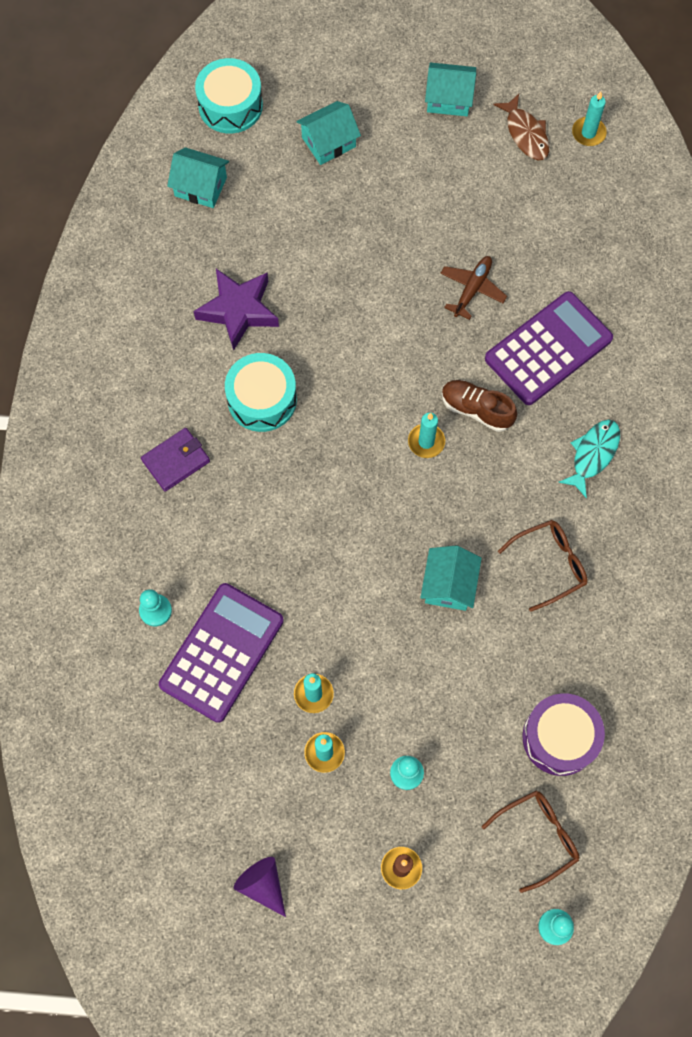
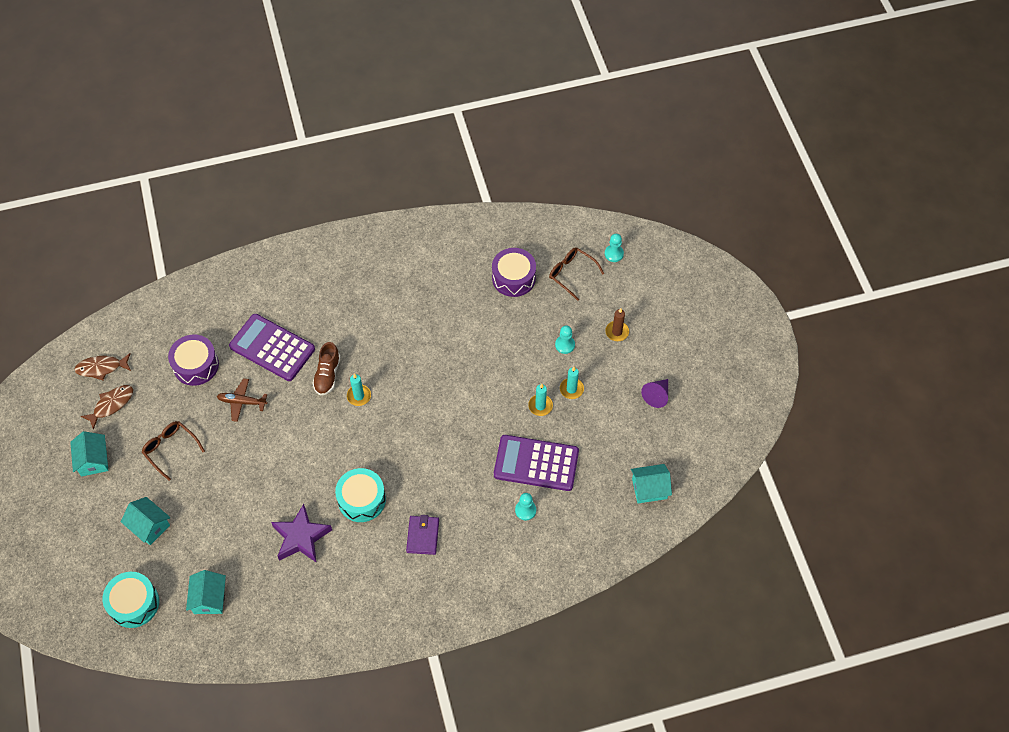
camera: 110 degrees left, 10 degrees down
purple wallet [141,428,210,492] -> purple wallet turned 60 degrees clockwise [406,515,439,555]
turquoise house [420,545,482,611] -> turquoise house moved to [631,464,672,503]
brown glasses [498,520,588,612] -> brown glasses moved to [142,421,205,481]
turquoise fish [558,419,620,498] -> none
turquoise candle [572,92,607,146] -> brown fish [74,353,131,380]
none -> purple drum [168,335,219,386]

